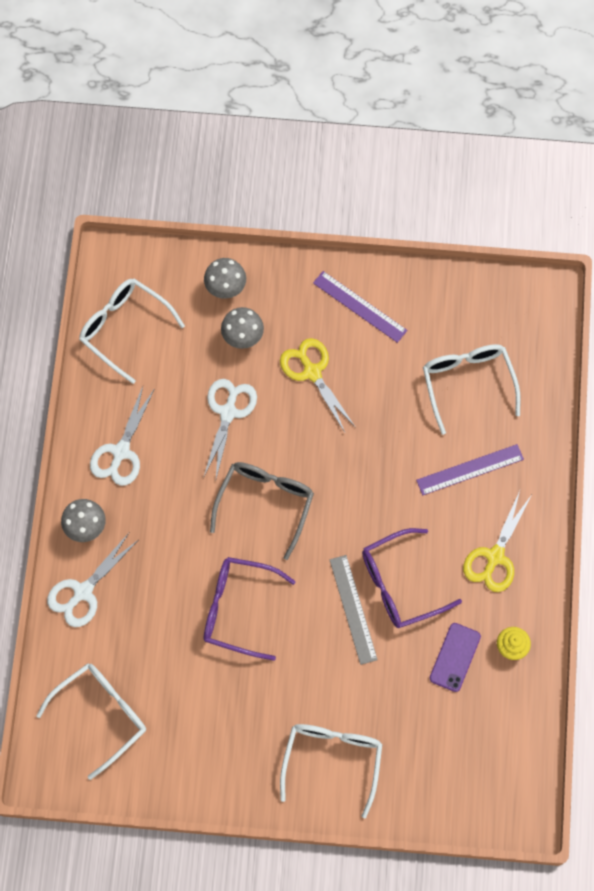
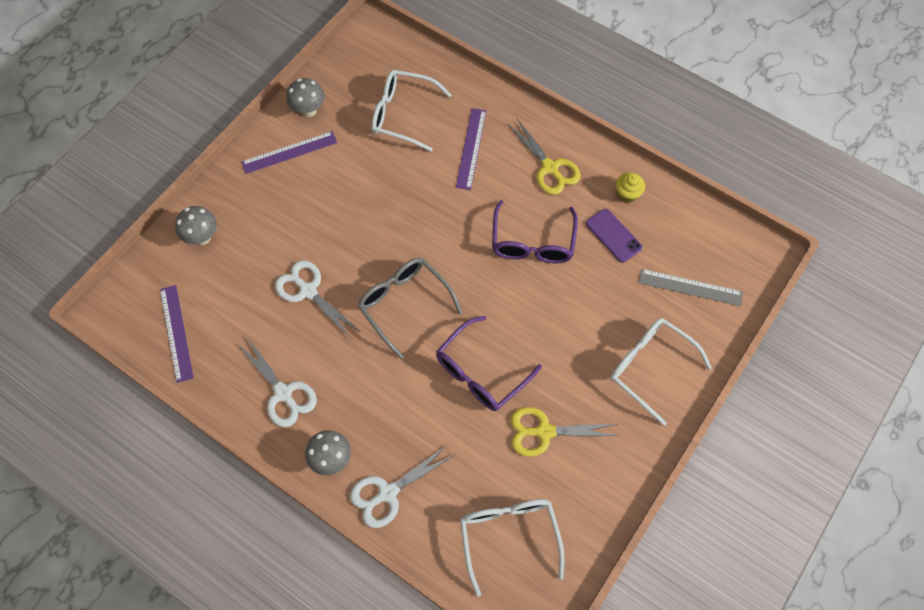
camera: 60 degrees left, 5 degrees down
white scissors [47,533,138,627] -> white scissors turned 75 degrees clockwise [350,445,454,528]
white glasses [79,279,185,384] -> purple ruler [160,285,194,383]
grey mushroom [221,307,264,349] -> grey mushroom moved to [286,78,325,117]
yellow scissors [280,338,356,432] -> yellow scissors moved to [511,407,620,457]
grey ruler [330,555,378,665] -> grey ruler moved to [639,269,743,306]

